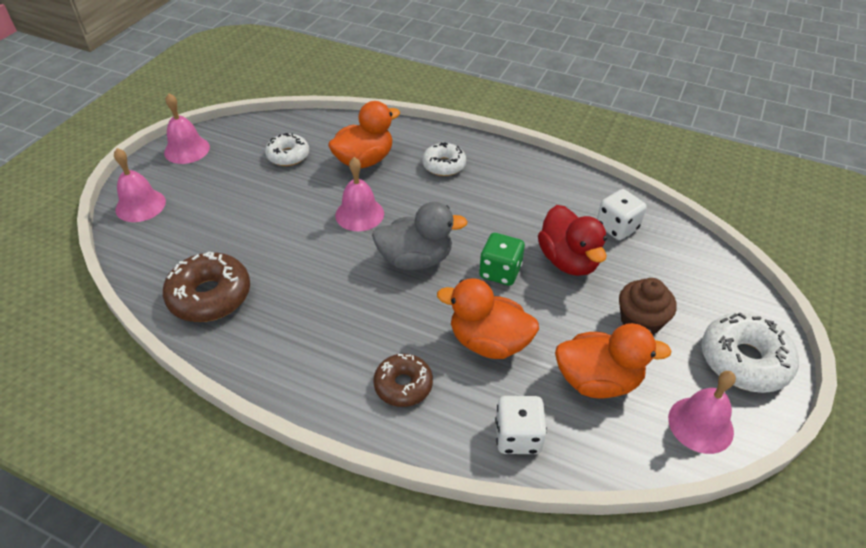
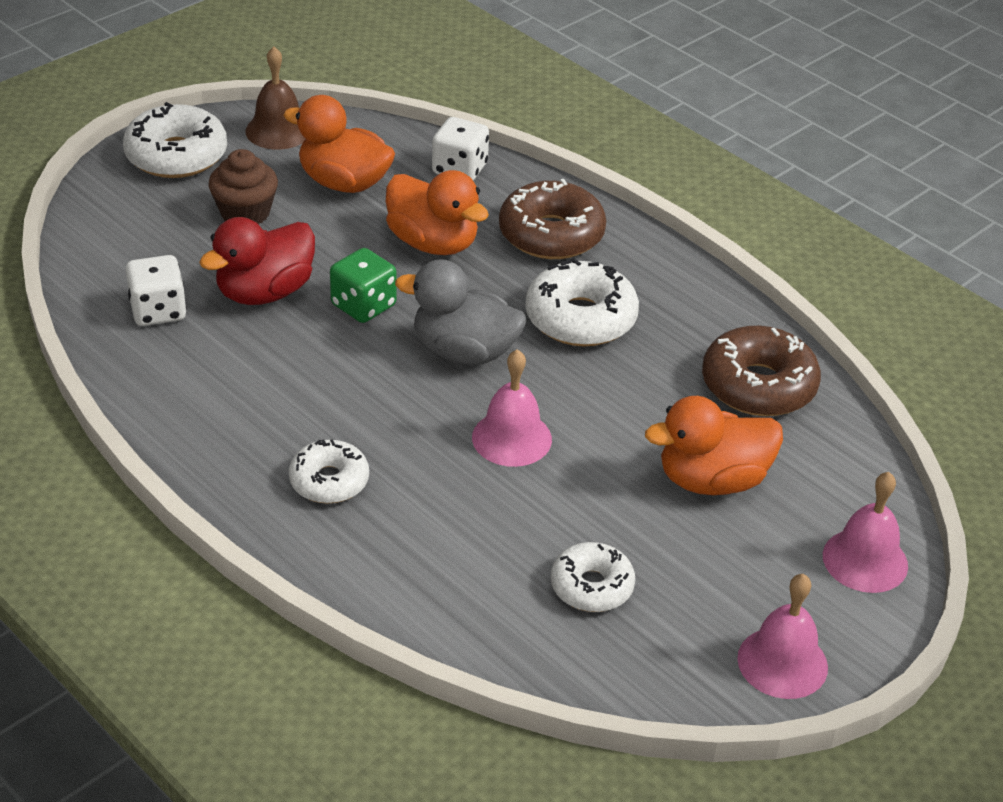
camera: 160 degrees left, 5 degrees down
orange duck [328,101,400,168] -> orange duck moved to [645,396,783,495]
brown donut [373,354,433,407] -> brown donut [499,179,606,259], size x1.57
red duck [538,205,607,276] -> red duck turned 135 degrees counterclockwise [199,217,315,305]
pink bell [668,371,736,454] -> brown bell [245,47,305,150]
none -> white donut [525,259,639,346]

